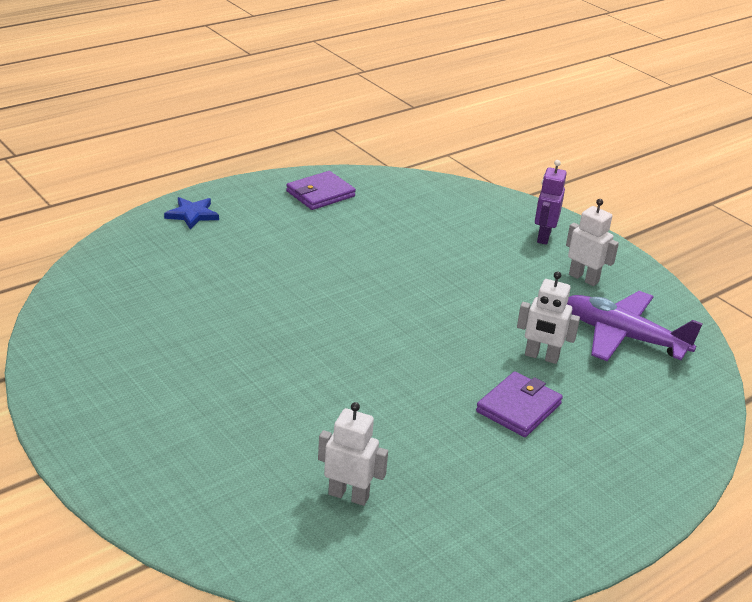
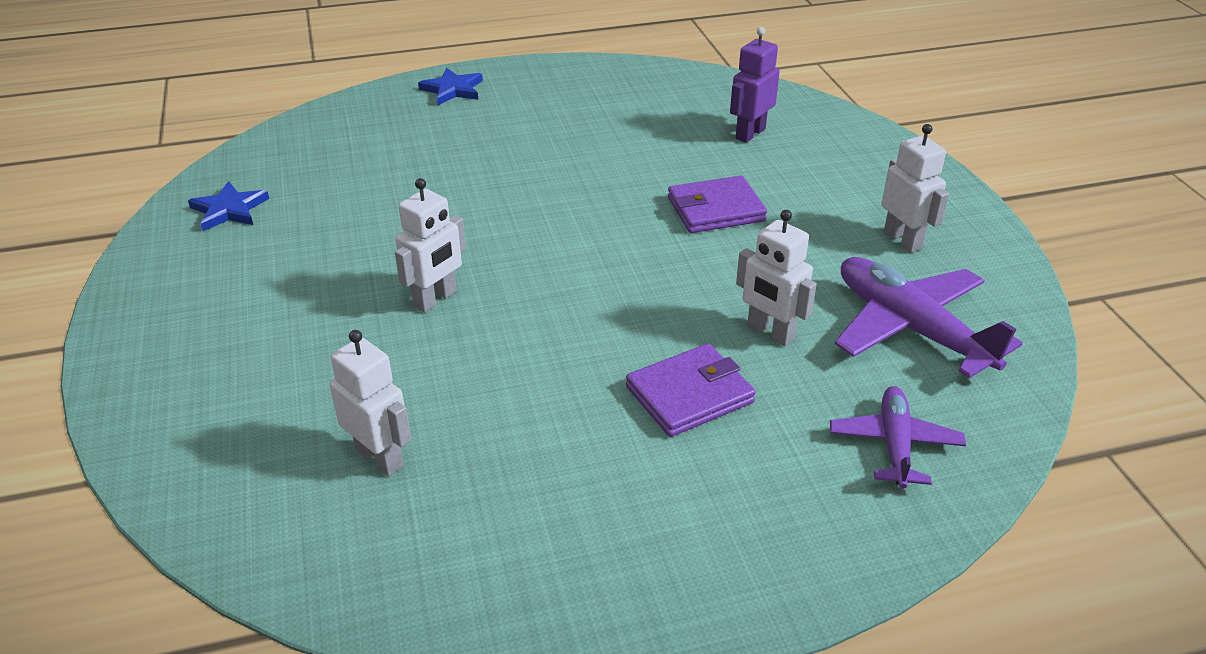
camera: 25 degrees right, 5 degrees up
purple wallet [286,171,356,210] -> purple wallet moved to [668,175,767,233]
purple robot [535,160,567,245] -> purple robot moved to [730,27,780,143]
none -> blue star [188,181,269,231]
none -> white robot [395,178,466,312]
none -> purple plane [830,386,966,489]

